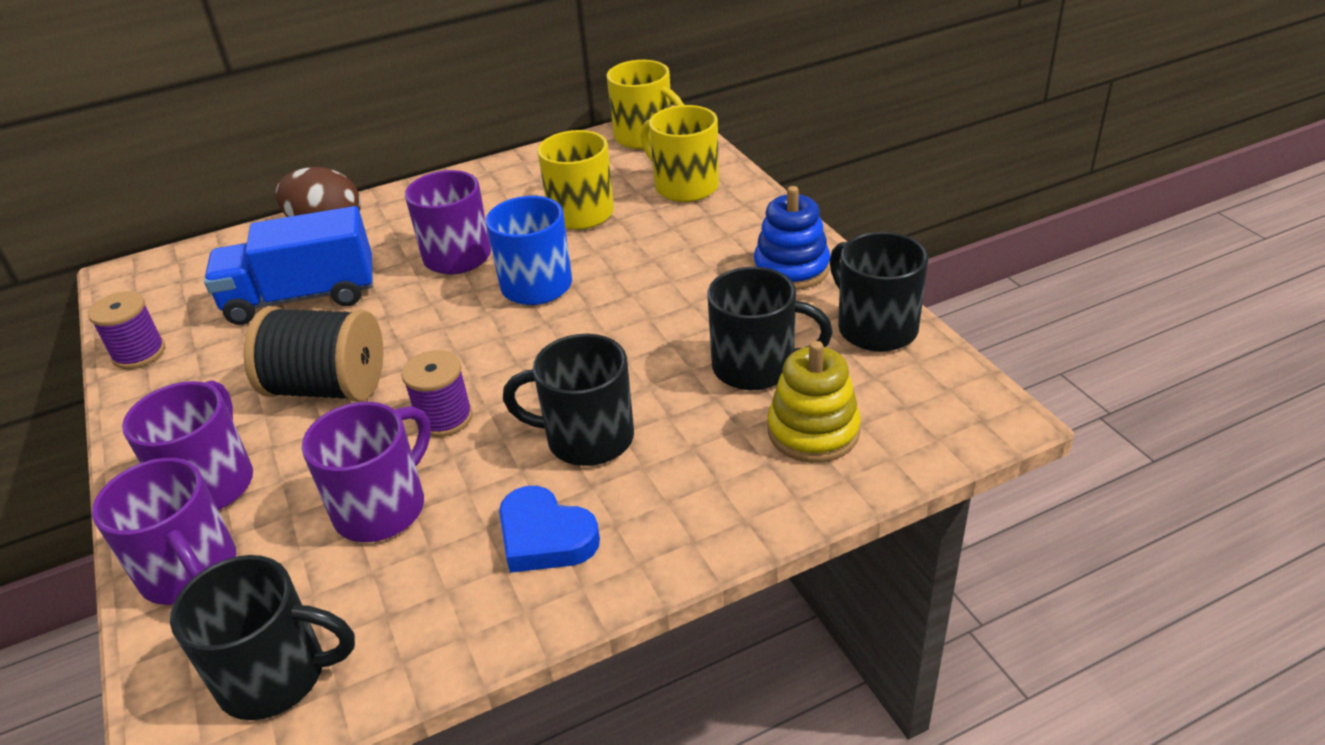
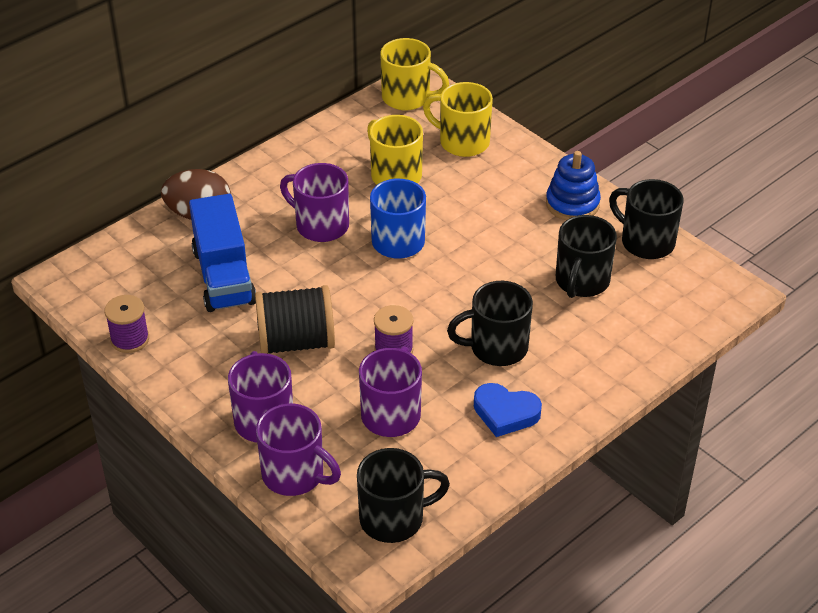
camera: 20 degrees left, 5 degrees up
blue truck [204,206,373,325] -> blue truck turned 75 degrees counterclockwise [189,194,256,312]
black mug [708,267,833,390] -> black mug turned 120 degrees clockwise [556,215,617,298]
yellow stacking toy [767,341,861,463] -> none

